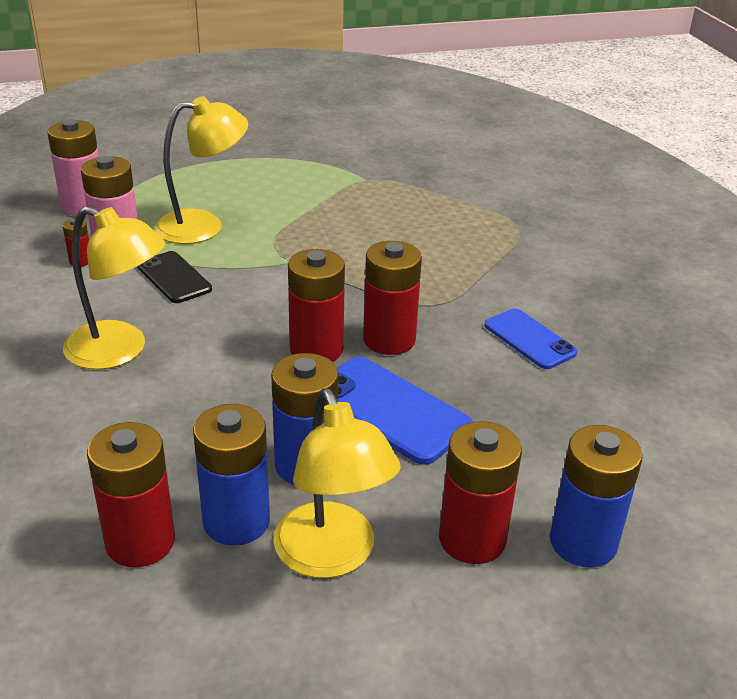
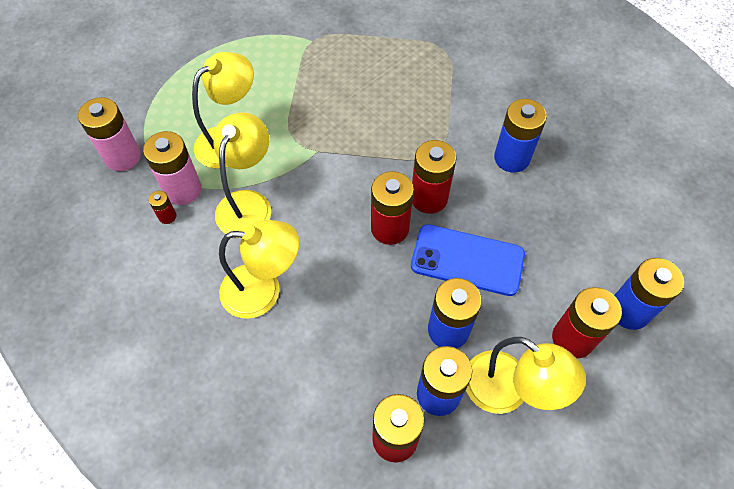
camera: 25 degrees left, 25 degrees up
black phone [138,251,212,303] -> yellow lamp [213,112,271,238]
blue phone [484,308,577,369] -> blue battery [494,99,547,173]

